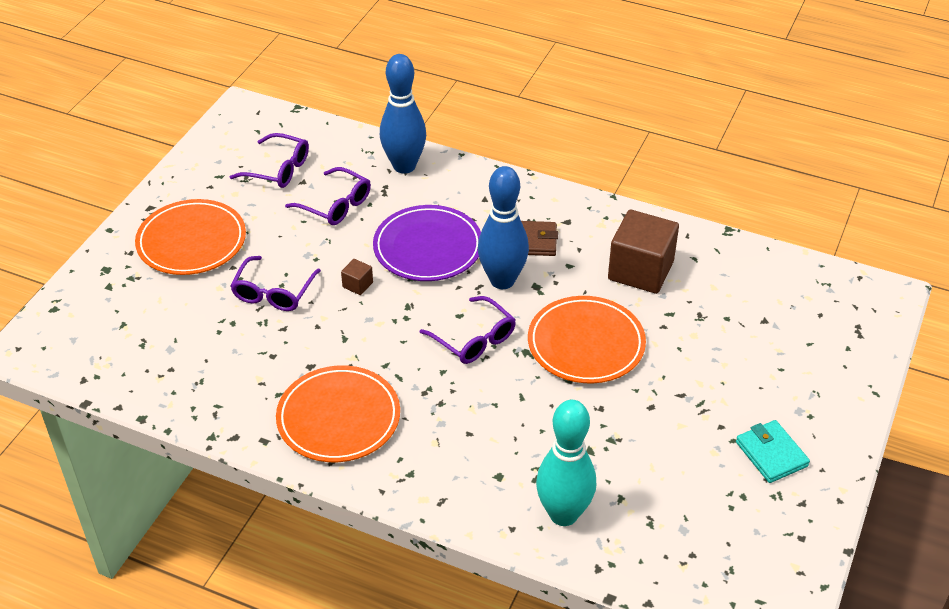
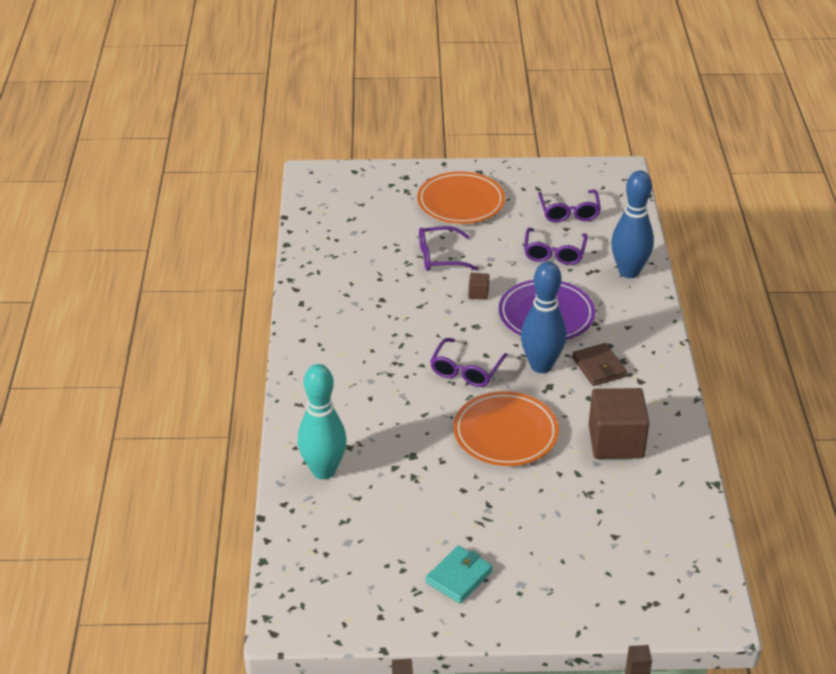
camera: 65 degrees right, 5 degrees down
orange plate [276,365,400,462] -> none

